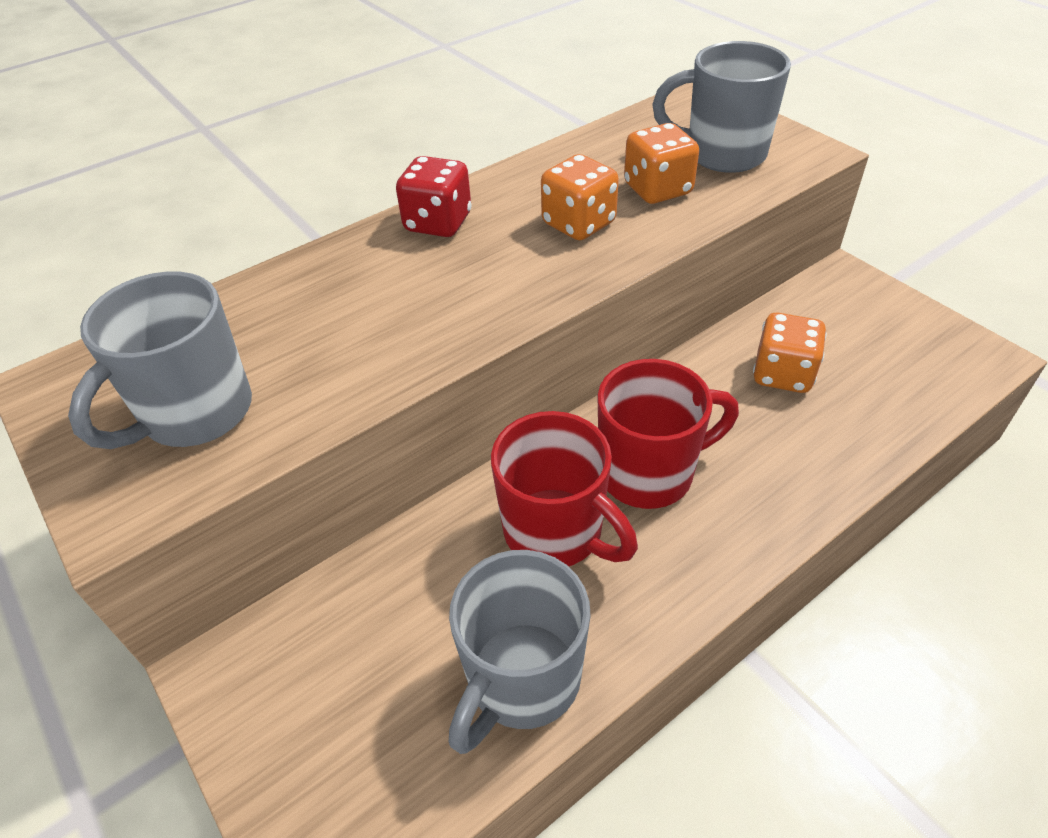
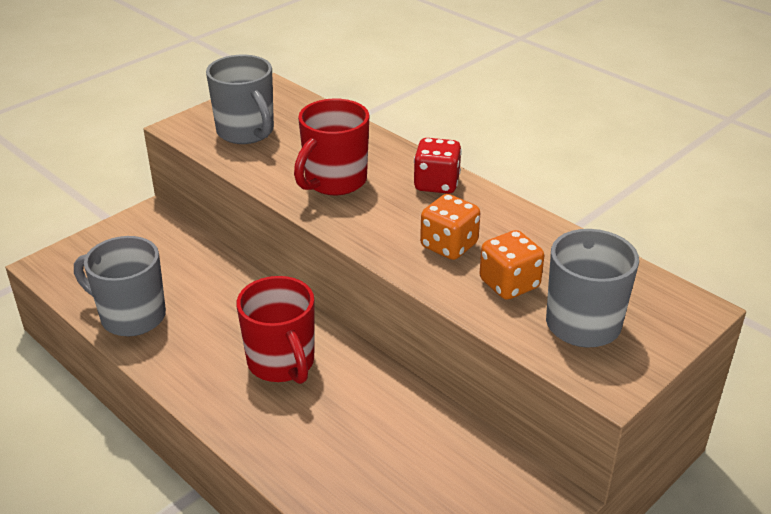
camera: 80 degrees right, 10 degrees down
grey mug [68,272,252,449] -> grey mug turned 150 degrees counterclockwise [206,55,274,144]
red mug [491,411,638,566] -> red mug moved to [294,98,370,195]
orange dice [753,313,827,393] -> none

